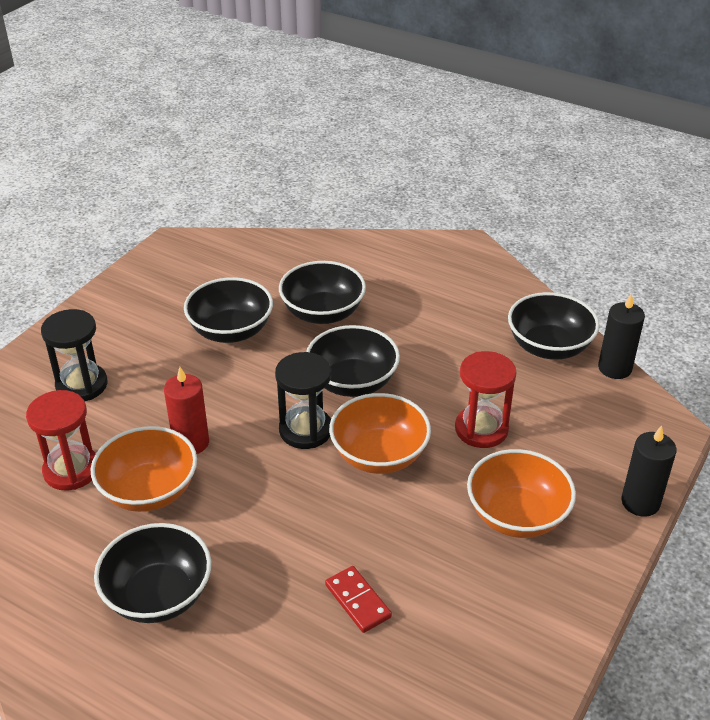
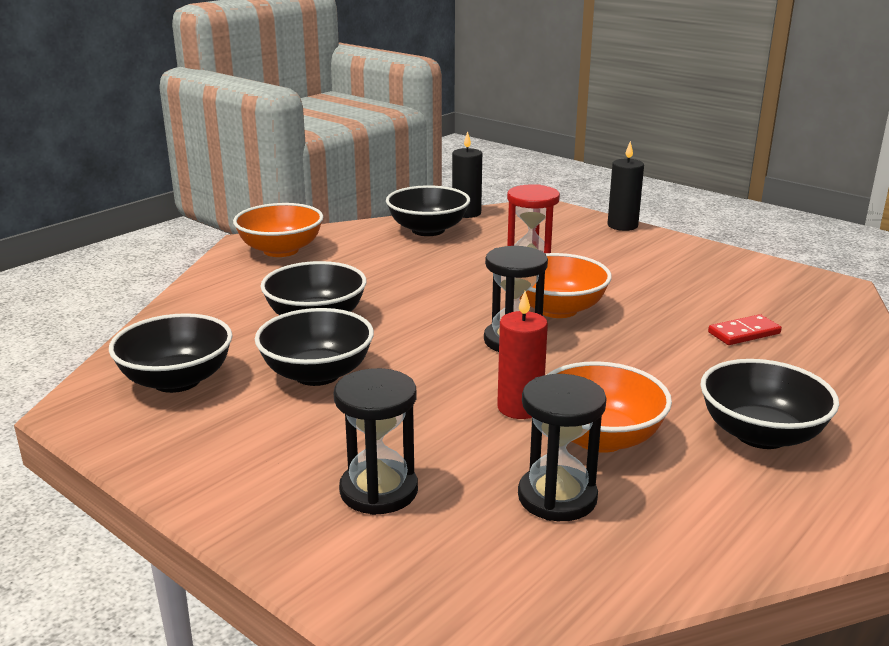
camera: 80 degrees left, 15 degrees down
red hourglass [26,390,96,491] -> black hourglass [518,374,607,521]
black bowl [306,325,400,397] -> black bowl moved to [109,313,233,393]
orange bowl [467,449,576,538] -> orange bowl moved to [233,203,323,257]

